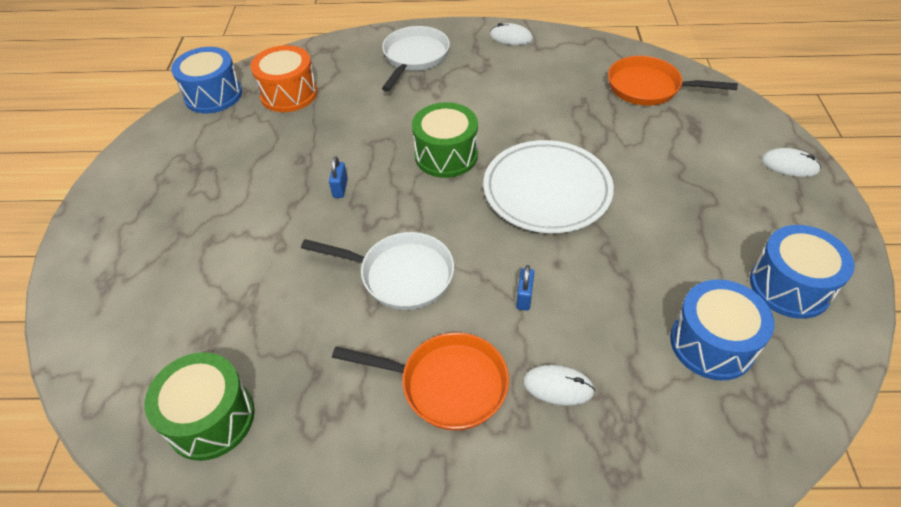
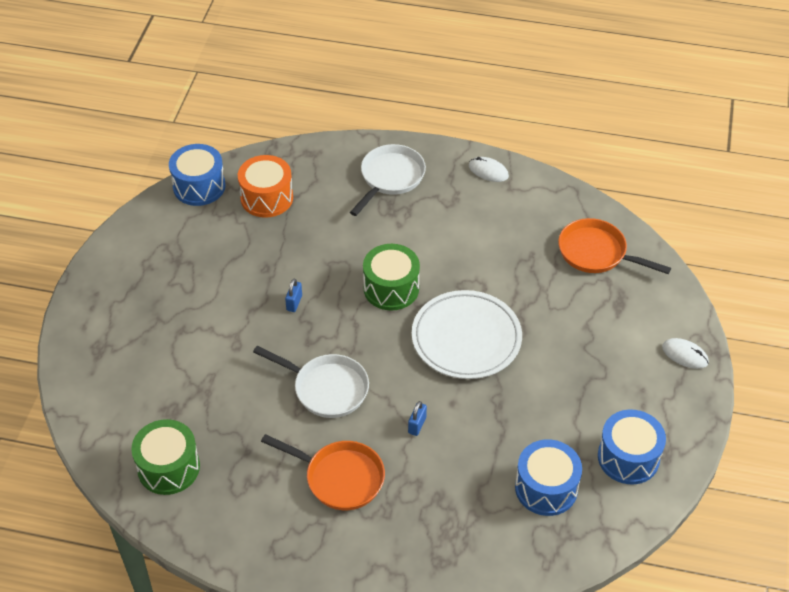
camera: 10 degrees right, 0 degrees up
white mouse [523,365,595,405] -> none

